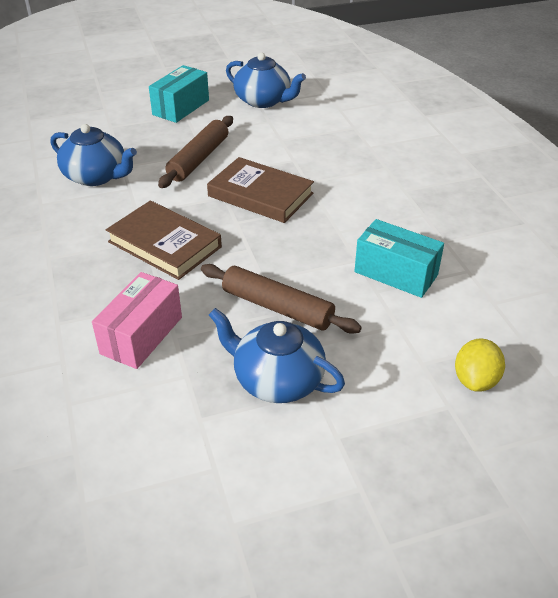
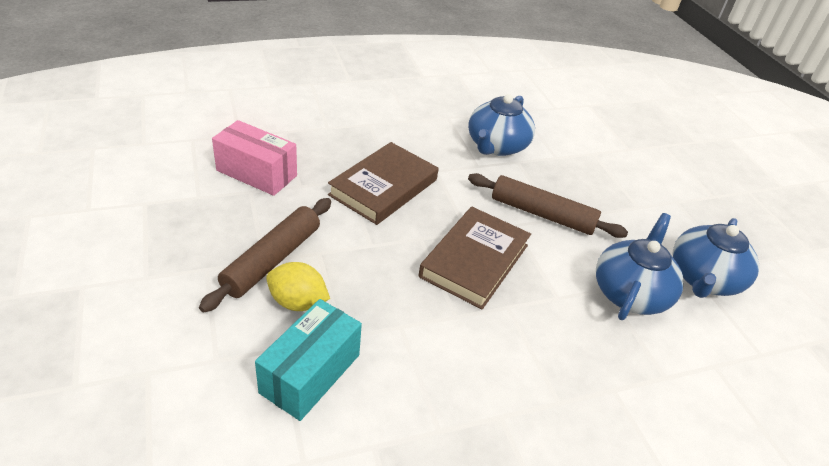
camera: 85 degrees right, 0 degrees up
turquoise box [149,65,209,123] -> none
blue teapot [209,308,345,403] -> blue teapot moved to [596,213,684,320]
yellow lemon [455,338,505,392] -> yellow lemon moved to [266,262,330,311]

